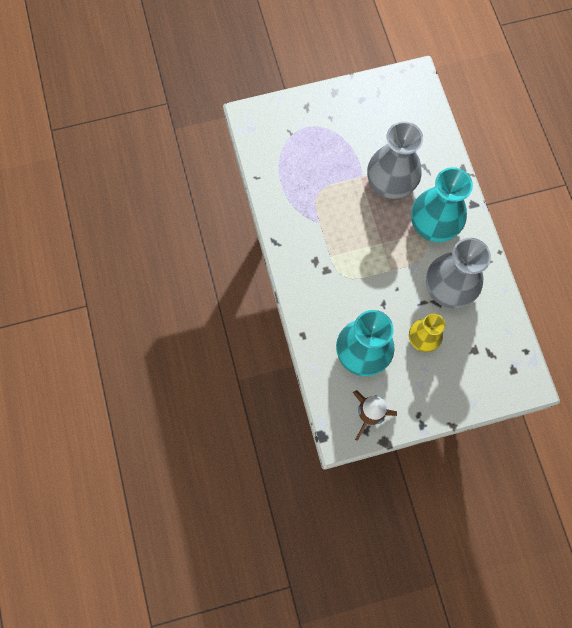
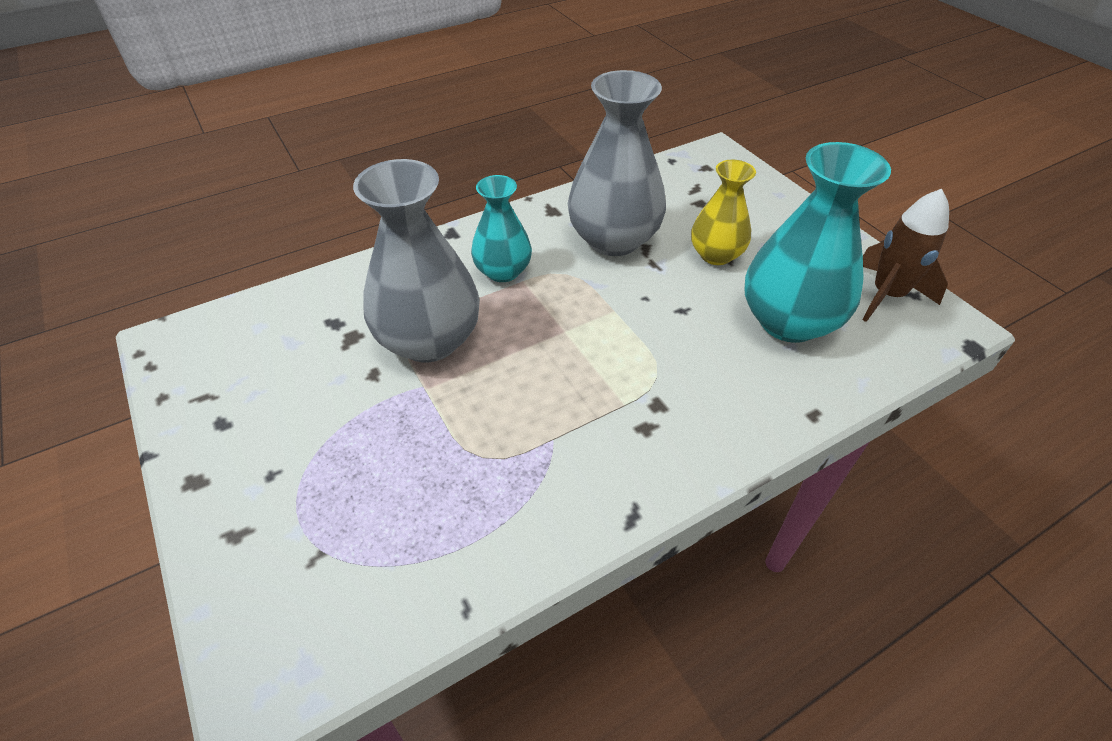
camera: 105 degrees left, 25 degrees down
turquoise vase [411,167,473,242] -> turquoise vase [471,175,532,282], size x0.60

